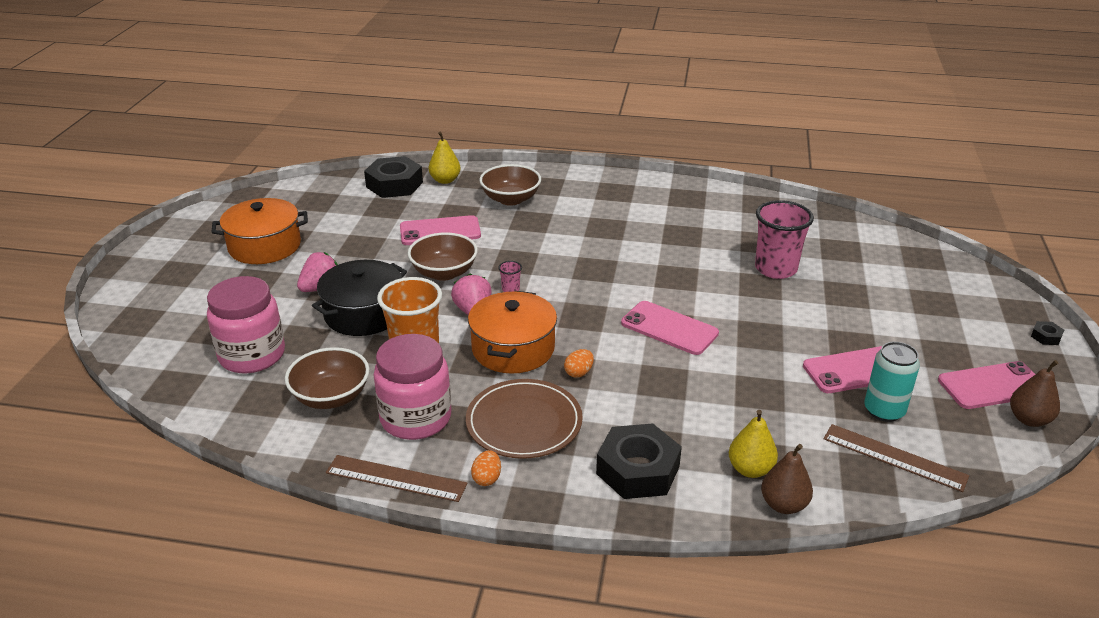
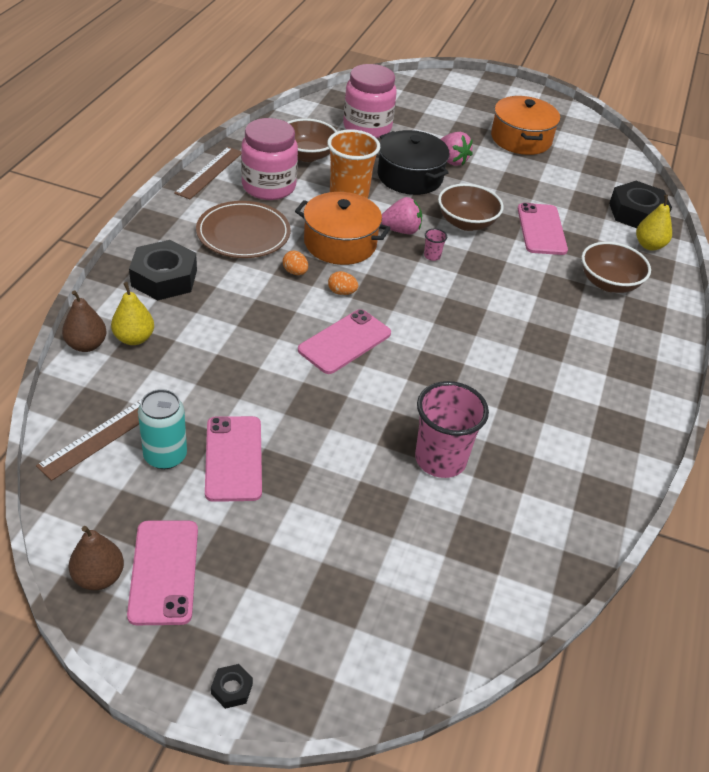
camera: 95 degrees right, 10 degrees up
orange egg [471,450,501,486] -> orange egg moved to [328,271,358,295]

